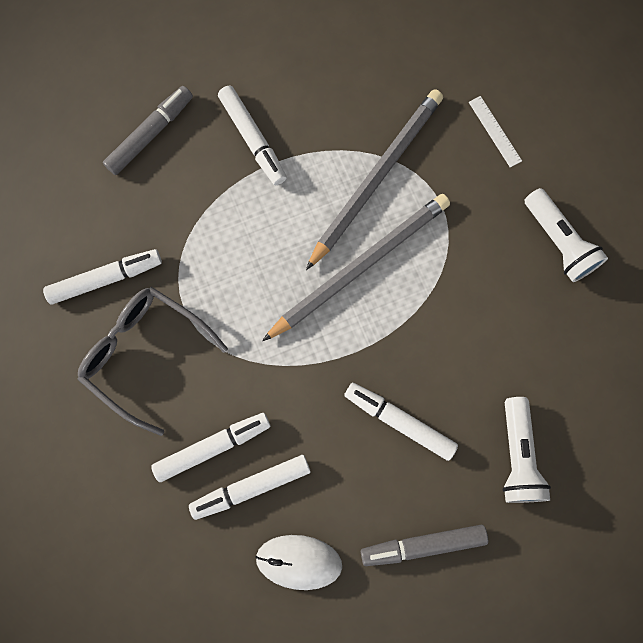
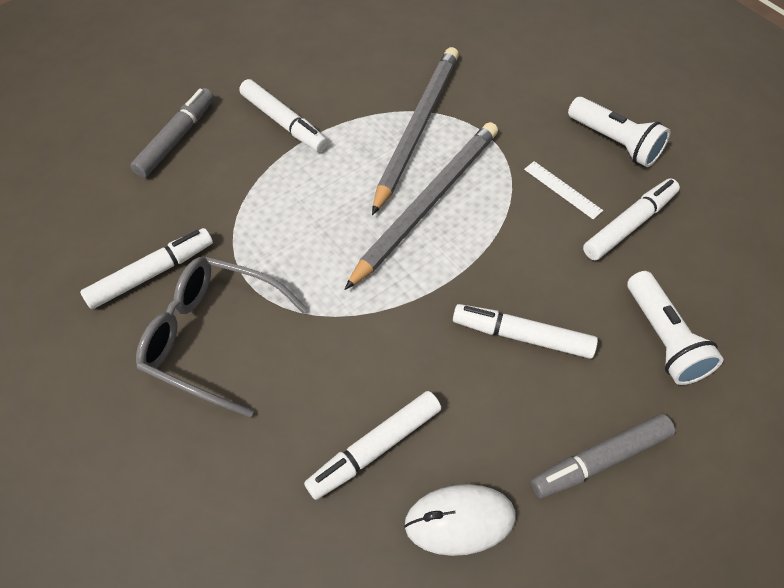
camera: 15 degrees left, 20 degrees down
white marker [151,413,270,482] -> white marker moved to [583,178,680,260]
white ruler [469,96,522,167] -> white ruler moved to [524,161,603,219]

